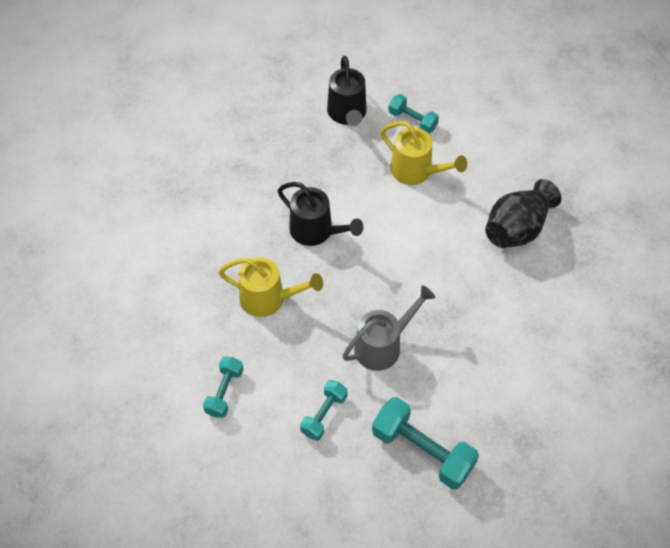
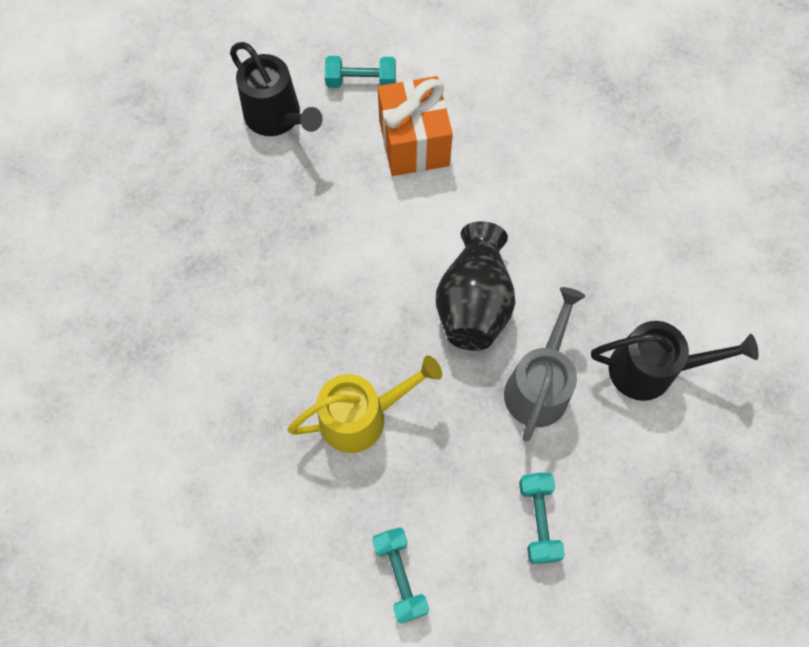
camera: 35 degrees left, 10 degrees up
black watering can [278,182,364,246] -> black watering can moved to [591,321,759,401]
turquoise dumbbell [372,397,479,490] -> none
yellow watering can [381,121,467,185] -> orange gift [378,76,453,176]
black vase [485,179,561,248] -> black vase moved to [436,221,515,351]

